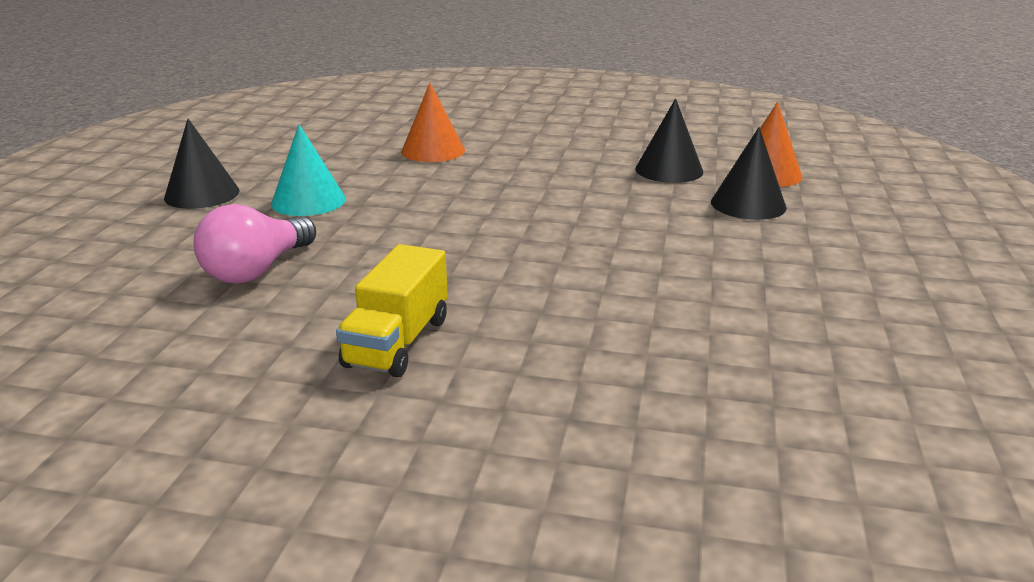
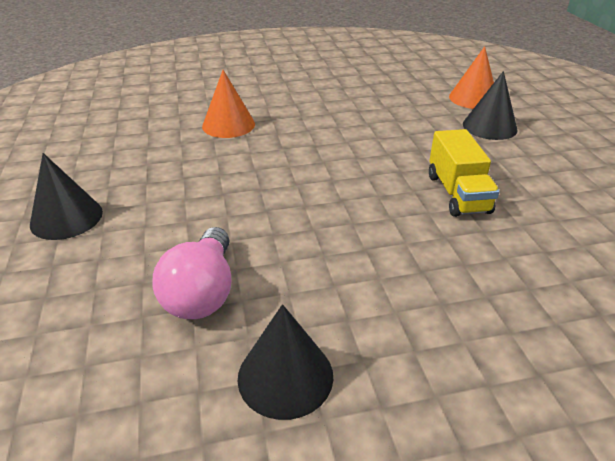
camera: 25 degrees left, 10 degrees up
turquoise cone [271,124,346,216] -> none
yellow truck [336,244,448,377] -> yellow truck moved to [429,129,499,217]
black cone [635,98,703,183] -> black cone moved to [237,304,333,420]

